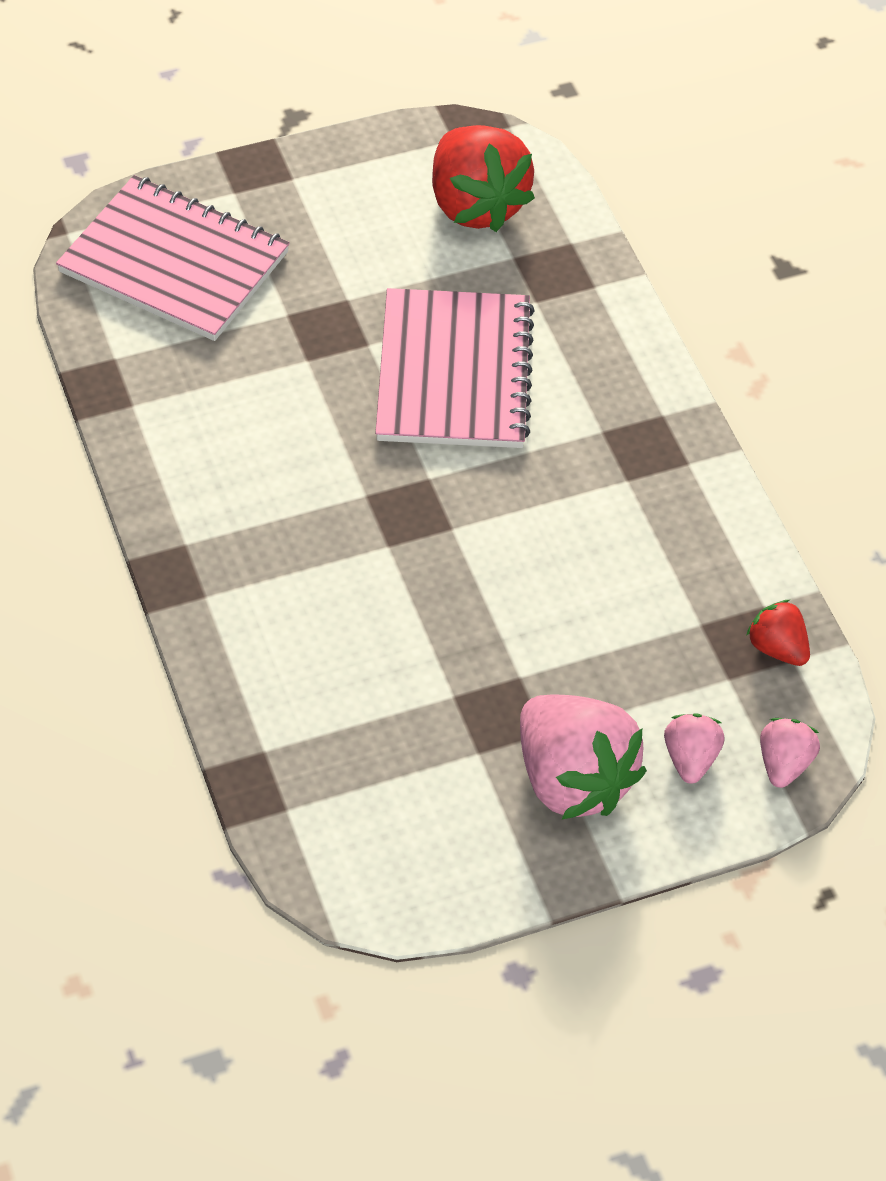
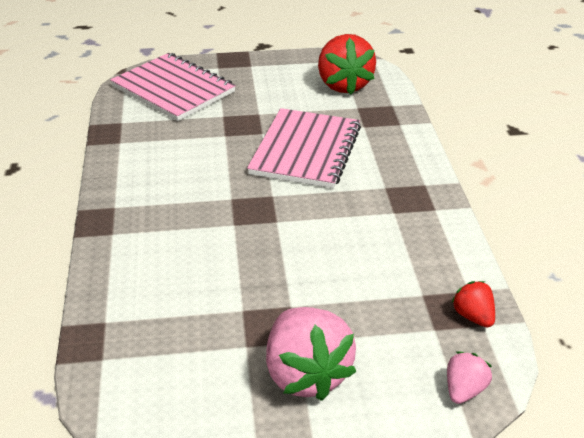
camera: 15 degrees right, 15 degrees down
pink strawberry [664,713,725,784] -> none

